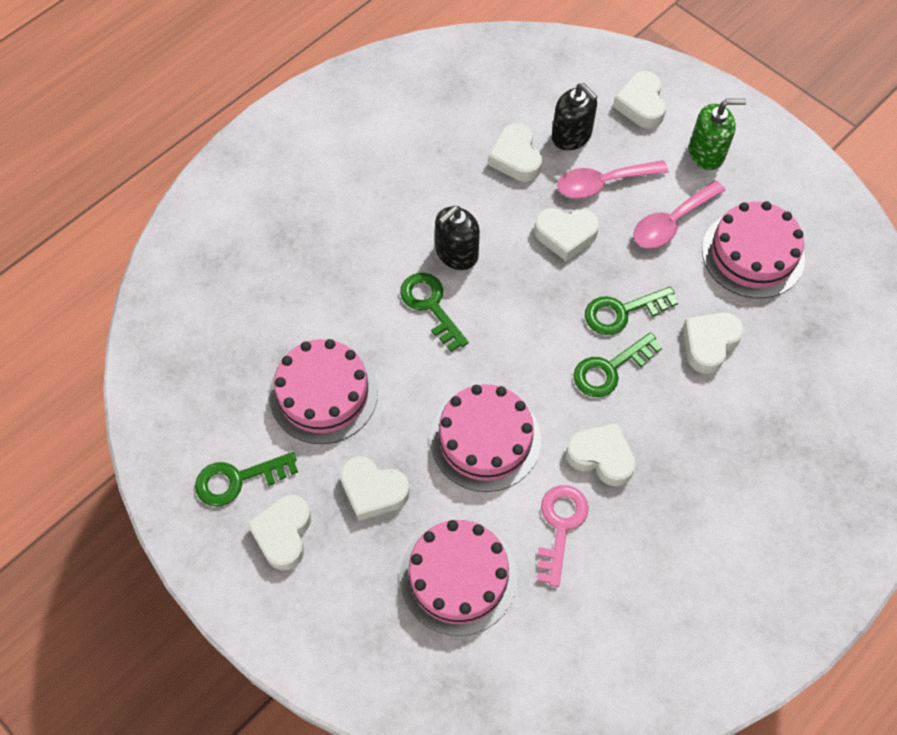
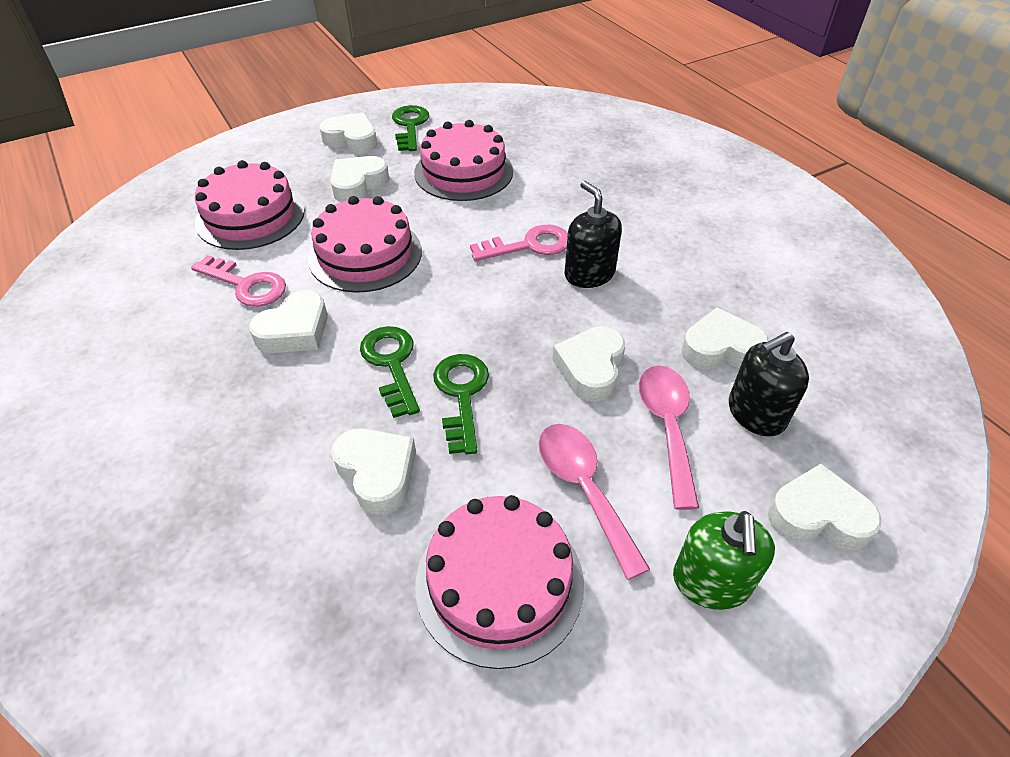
camera: 105 degrees right, 15 degrees down
green key [400,273,469,352] -> pink key [470,225,568,261]

